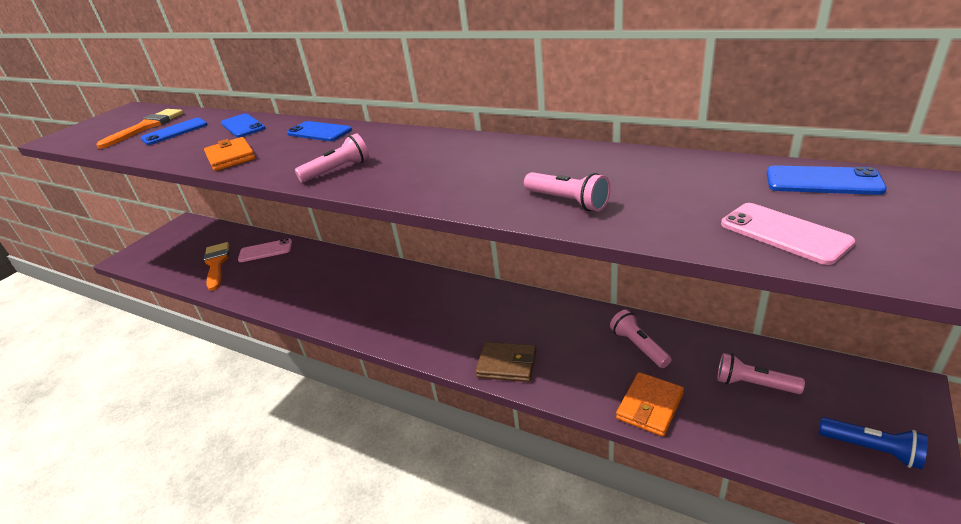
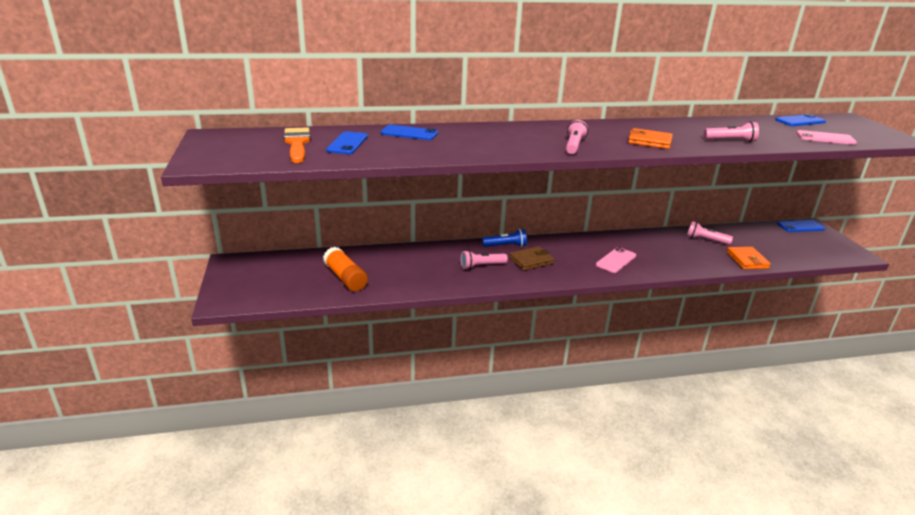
camera: 45 degrees left, 5 degrees down
orange brush [203,242,229,291] -> orange glue stick [323,247,368,291]
orange wallet [204,137,256,171] -> orange wallet moved to [628,128,673,149]
pink phone [238,238,292,262] -> pink phone moved to [596,247,636,273]
blue phone [287,121,352,141] -> blue phone moved to [777,220,825,232]
brown wallet [475,342,536,382] -> brown wallet moved to [509,246,554,271]
pink flashlight [717,353,805,394] -> pink flashlight moved to [461,250,508,270]
blue flashlight [818,417,928,470] -> blue flashlight moved to [482,229,527,247]

